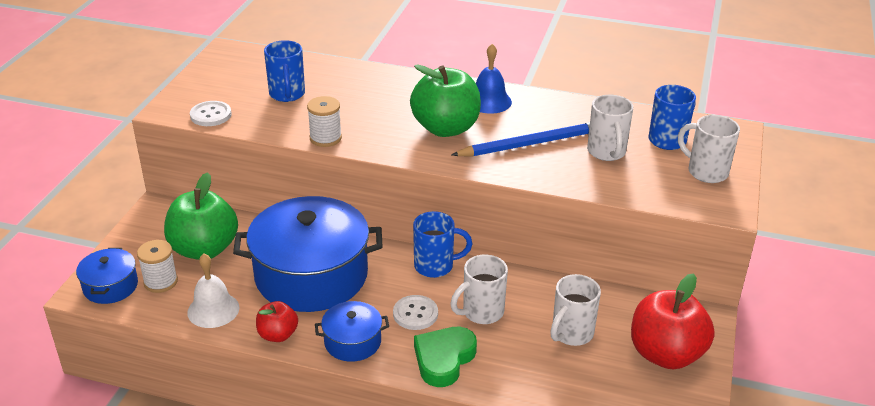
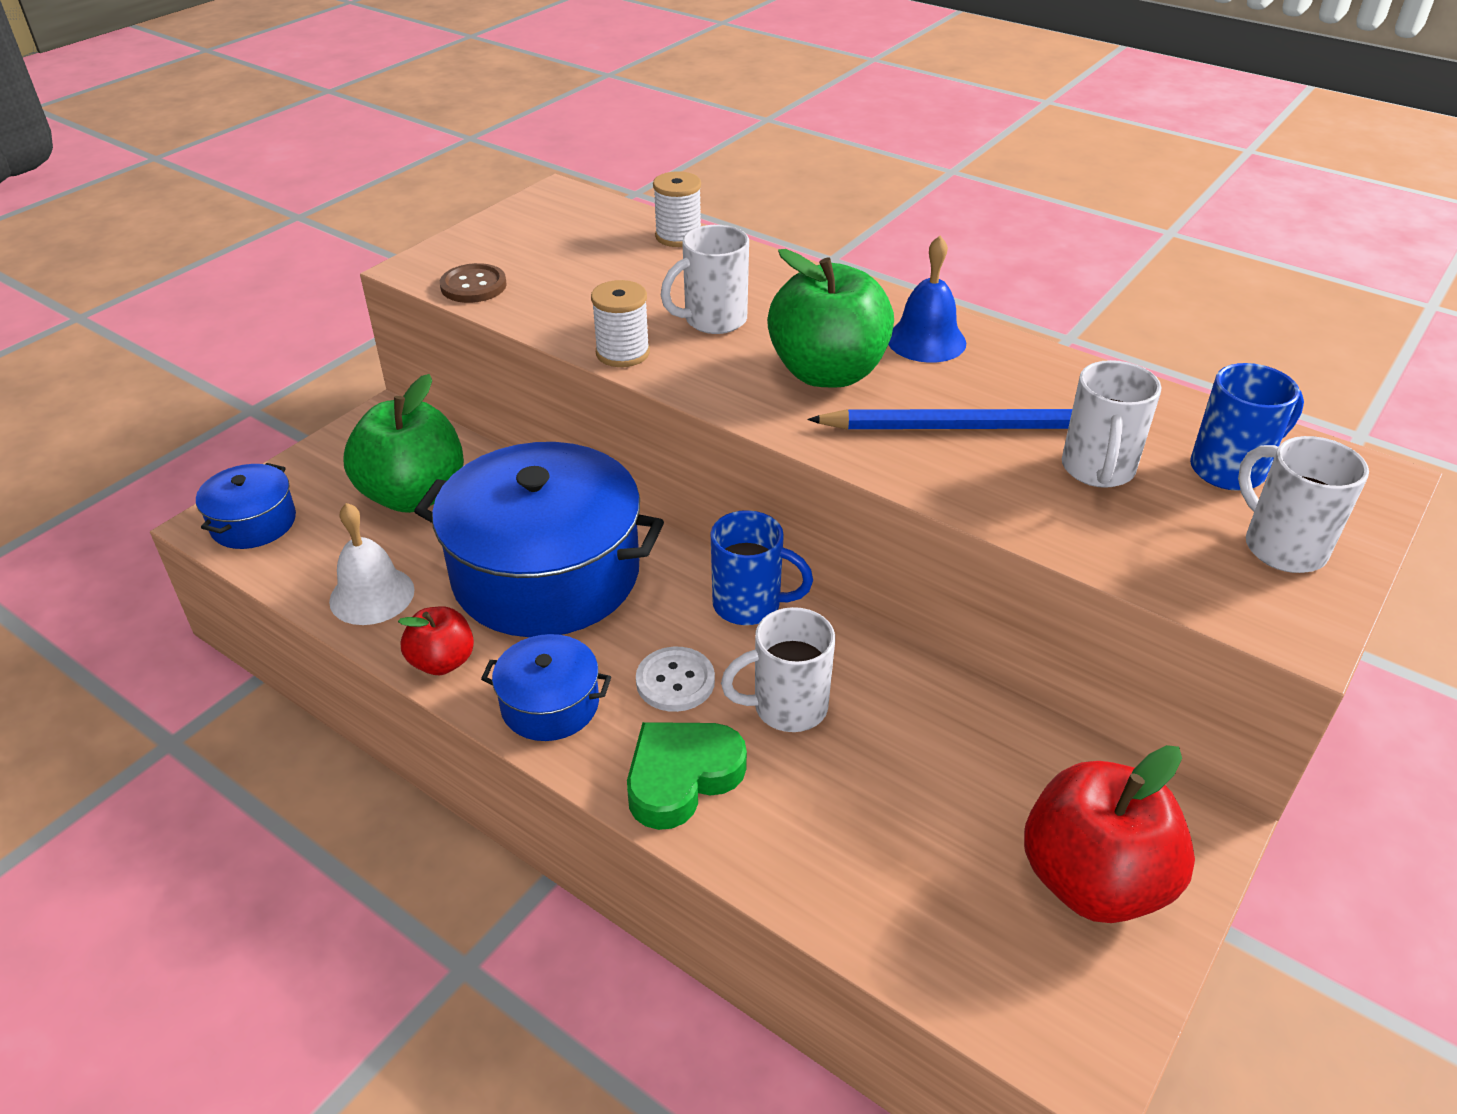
camera: 20 degrees right, 5 degrees up
white spool [137,240,178,293] -> white spool moved to [653,171,701,247]
white button [190,101,232,126] -> brown button [440,263,507,303]
blue mug [264,40,305,102] -> none
white mug [550,274,601,346] -> white mug moved to [661,225,749,334]

